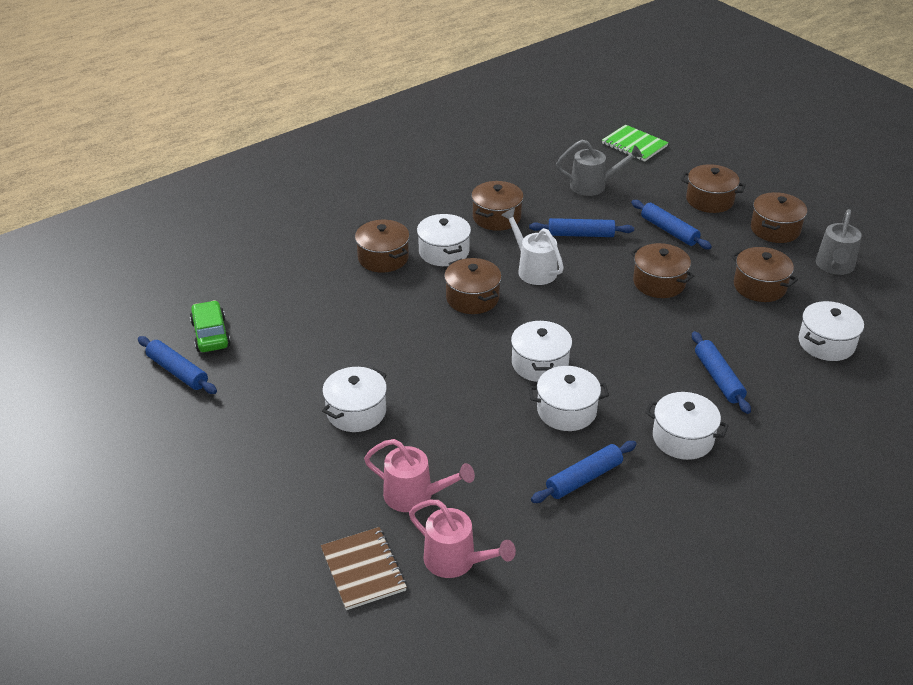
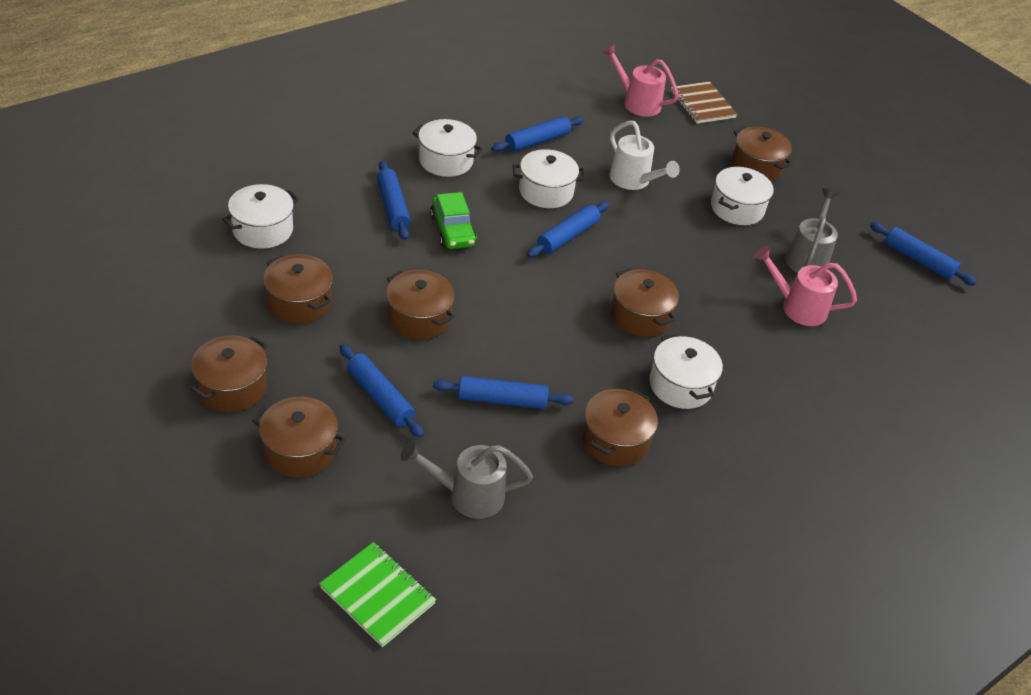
camera: 175 degrees right, 5 degrees up
green car [190,300,231,352] -> green car moved to [430,192,477,249]
brown pot [355,220,410,273] -> brown pot moved to [732,127,793,181]
pink watering can [364,439,475,512] -> pink watering can moved to [754,246,857,326]
white watering can [501,208,564,285] -> white watering can moved to [609,121,680,190]
white pot [511,320,572,382] -> blue rolling pin [527,202,609,257]
grey watering can [816,209,862,275] -> grey watering can moved to [785,188,839,273]

